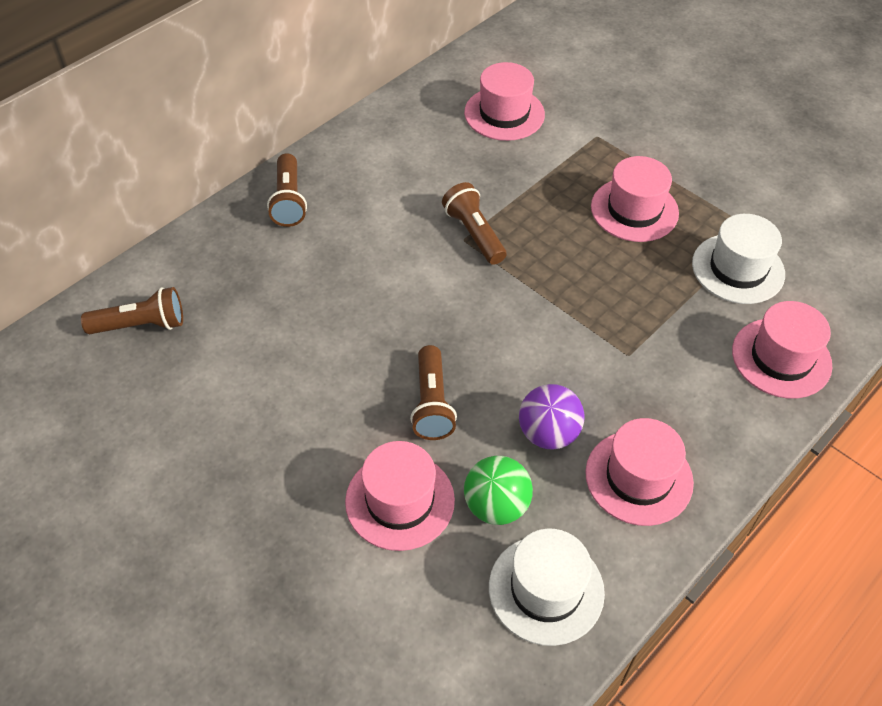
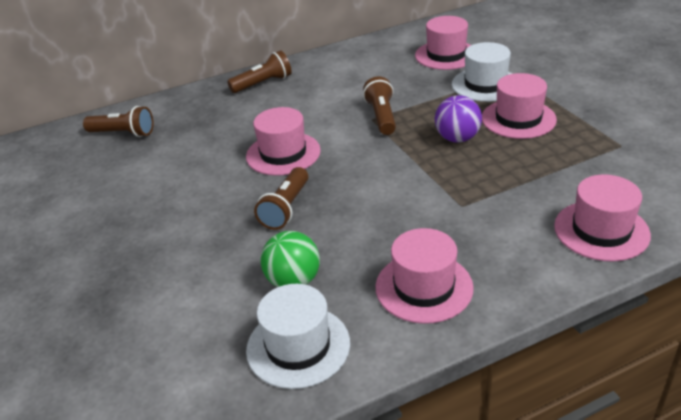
camera: 25 degrees right, 15 degrees down
brown flashlight [267,153,307,227] -> brown flashlight turned 135 degrees counterclockwise [227,50,292,93]
pink hat [345,441,455,551] -> pink hat moved to [246,107,321,176]
purple ball [519,384,585,450] -> purple ball moved to [434,95,482,143]
white hat [692,214,785,304] -> white hat moved to [452,42,512,102]

